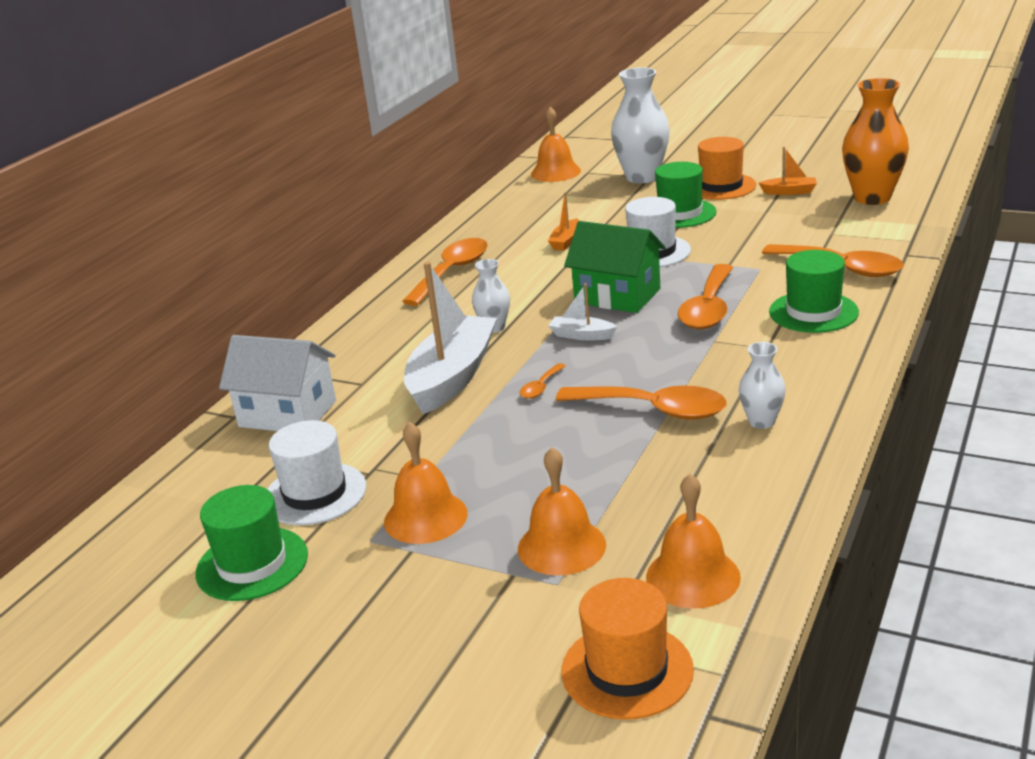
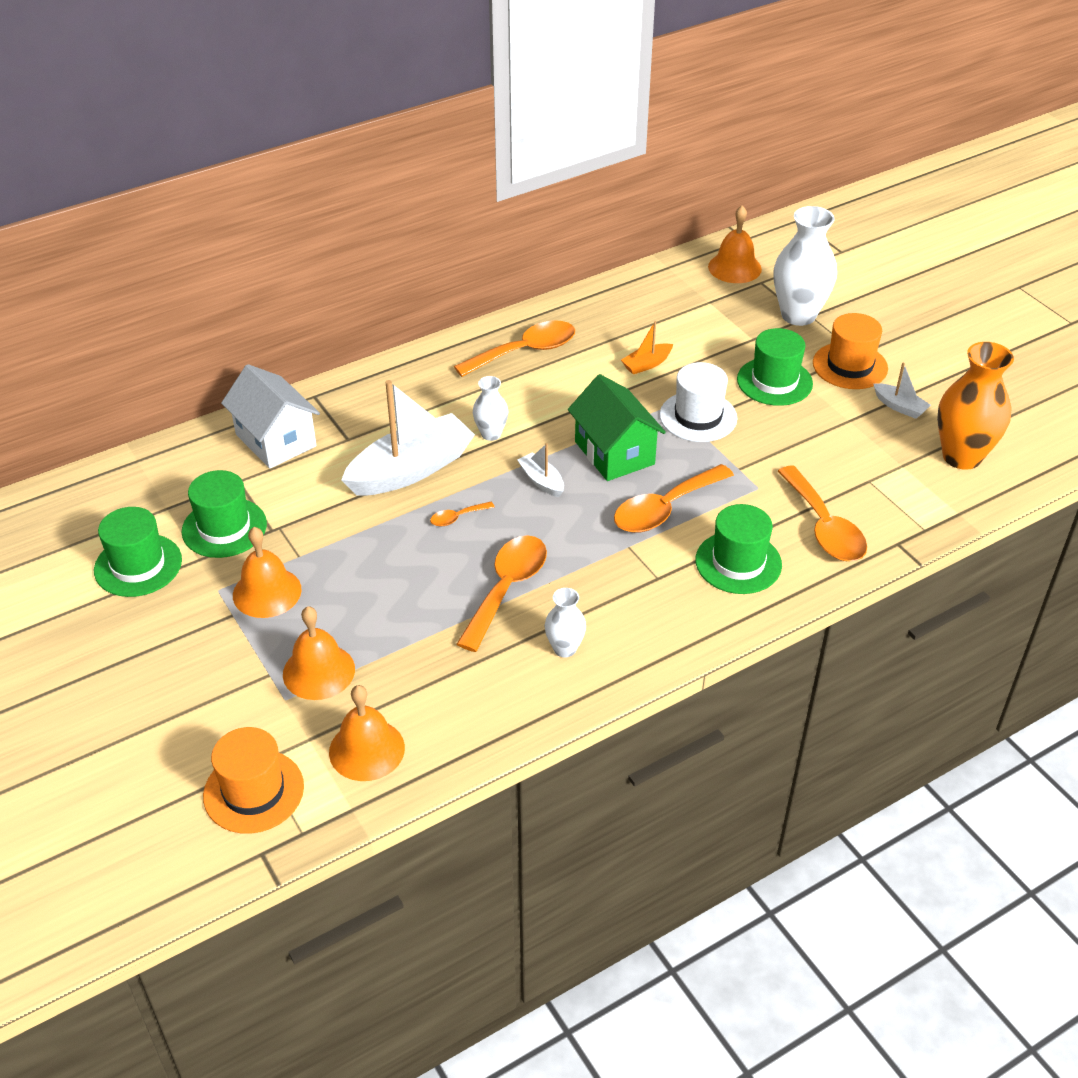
camera: 30 degrees right, 15 degrees up
white hat [267,420,366,525] -> green hat [182,470,267,558]
orange spoon [556,385,727,420] -> orange spoon turned 120 degrees counterclockwise [457,535,547,652]
orange boat [759,147,817,195] -> white boat [874,363,931,419]

